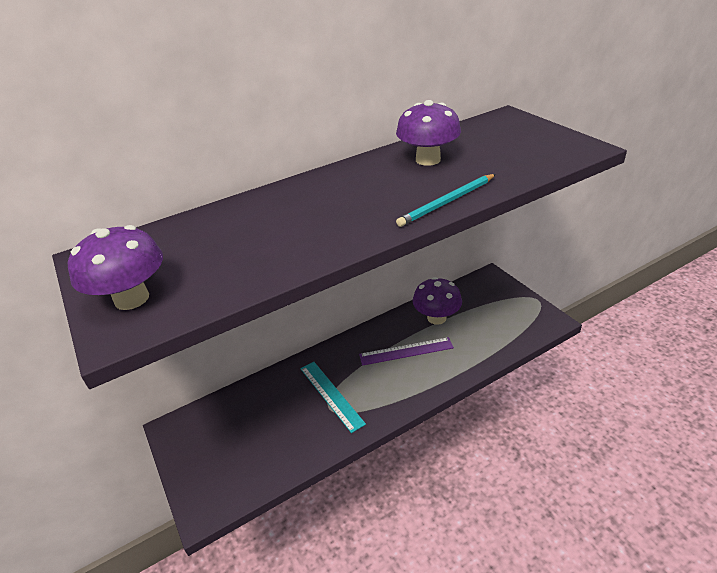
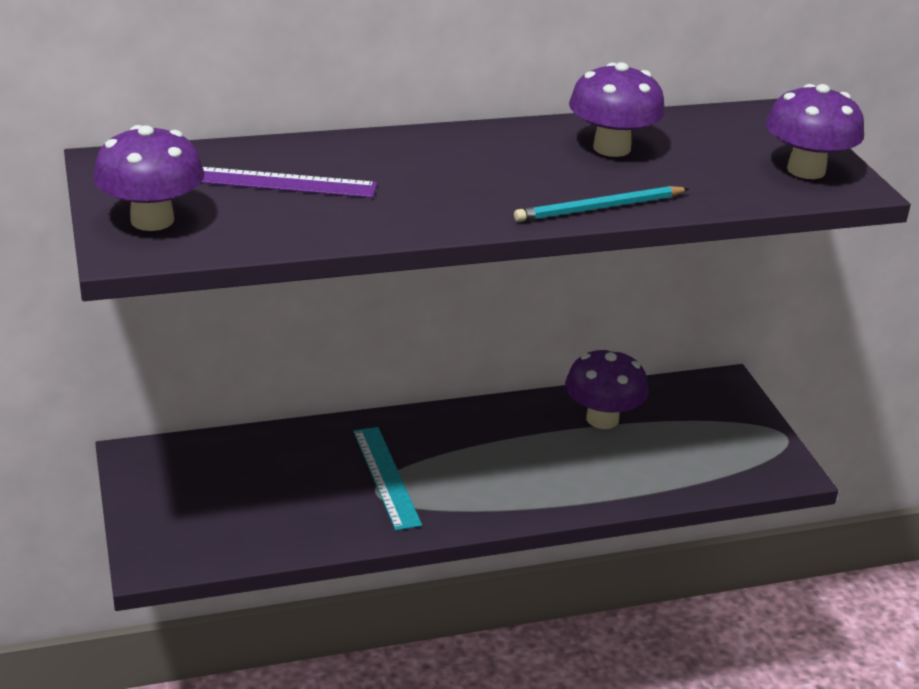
camera: 10 degrees right, 5 degrees down
purple ruler [359,337,454,366] -> purple ruler moved to [201,167,377,198]
none -> purple mushroom [766,84,864,179]

